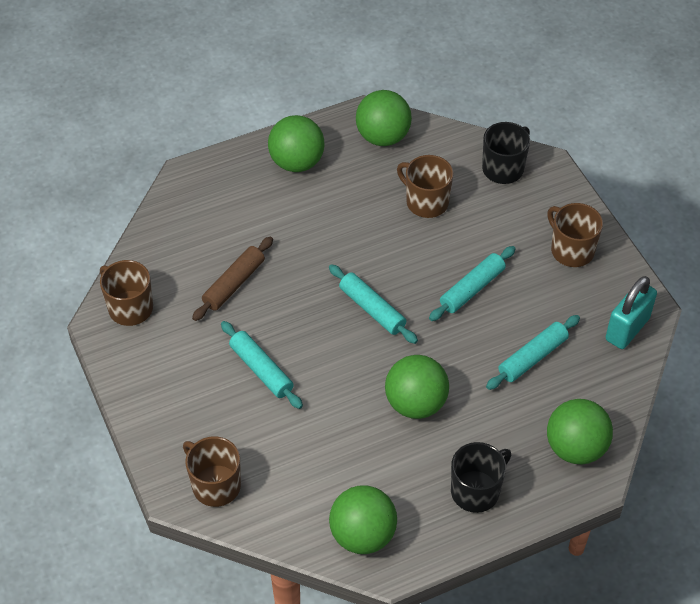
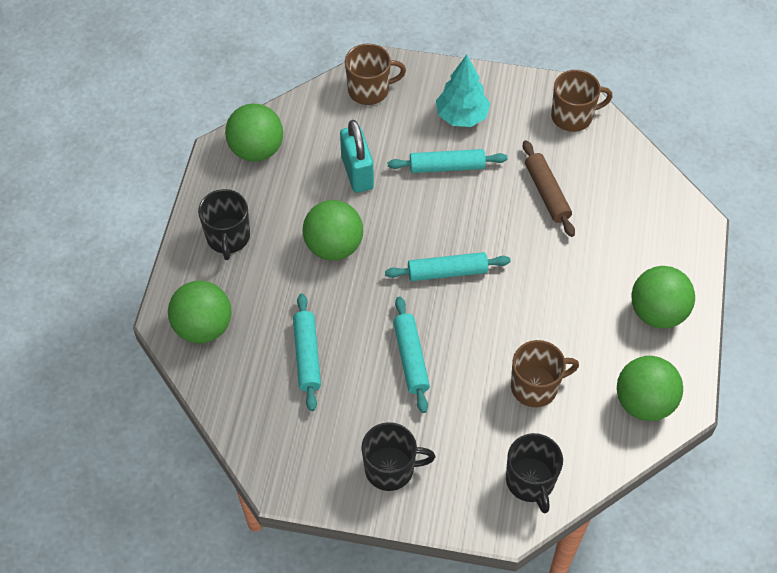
camera: 125 degrees right, 5 degrees up
brown mug [547,203,603,267] -> black mug [361,422,435,491]
turquoise padlock [606,276,657,349] -> turquoise padlock moved to [340,120,374,193]
none -> turquoise tree [436,55,490,127]

